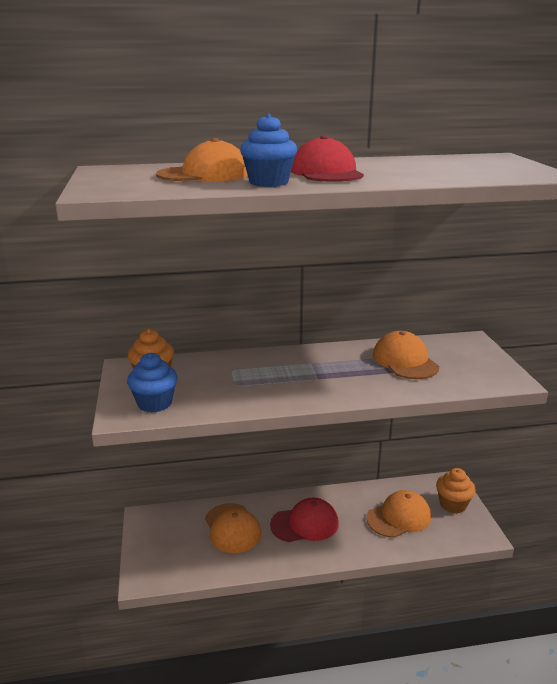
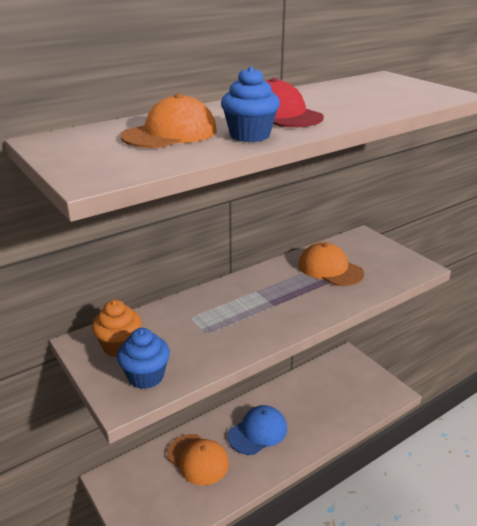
camera: 25 degrees left, 5 degrees up
red cap [270,498,339,542] -> blue cap [228,405,287,455]
orange cap [366,490,432,538] -> none
orange cupcake [436,468,476,513] -> none

